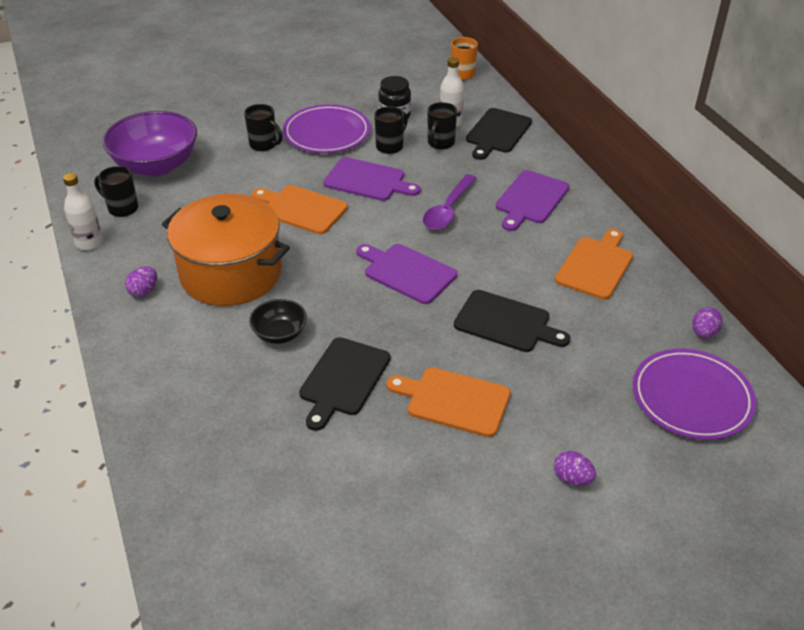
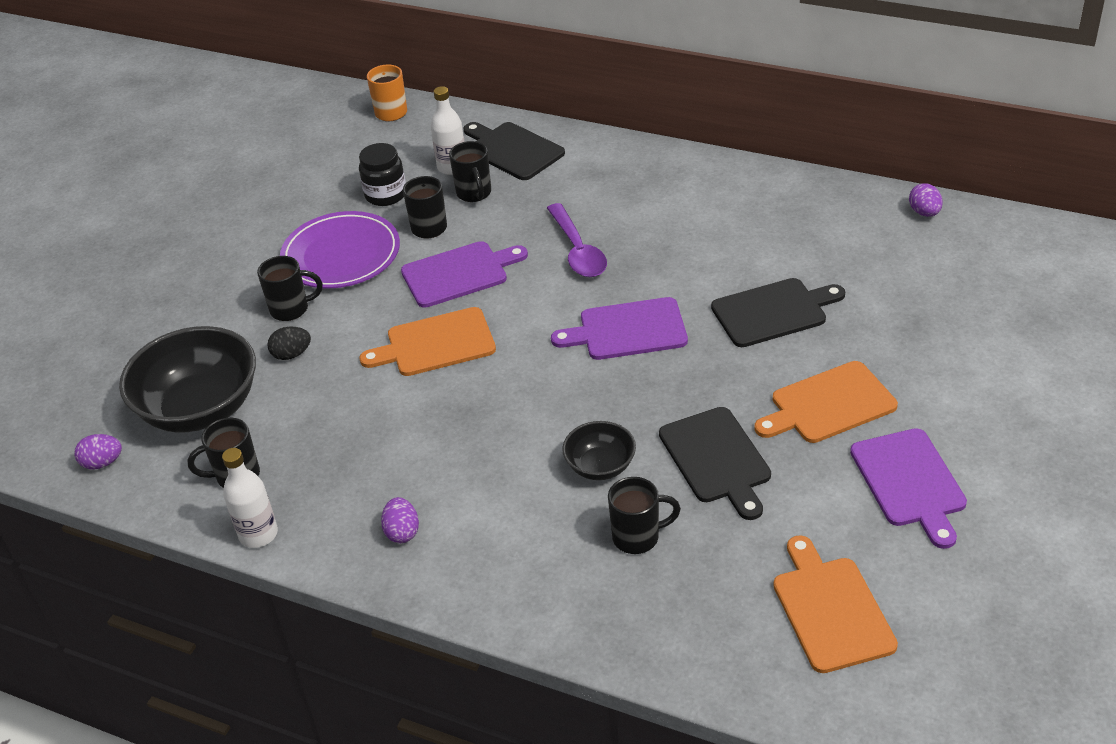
camera: 40 degrees left, 0 degrees up
purple bowl [103,111,197,176] -> black bowl [119,326,256,433]
orange pot [162,194,290,306] -> none
black cutting board [466,108,532,160] -> black cutting board turned 150 degrees clockwise [463,122,565,180]
purple cutting board [496,170,569,231] -> purple cutting board moved to [850,428,967,549]
purple egg [554,451,596,486] -> purple egg moved to [74,434,122,469]
orange cutting board [555,229,633,300] -> orange cutting board moved to [773,535,898,673]
purple plate [633,348,756,440] -> none
none -> black egg [267,327,311,360]
none -> black mug [608,477,681,554]

